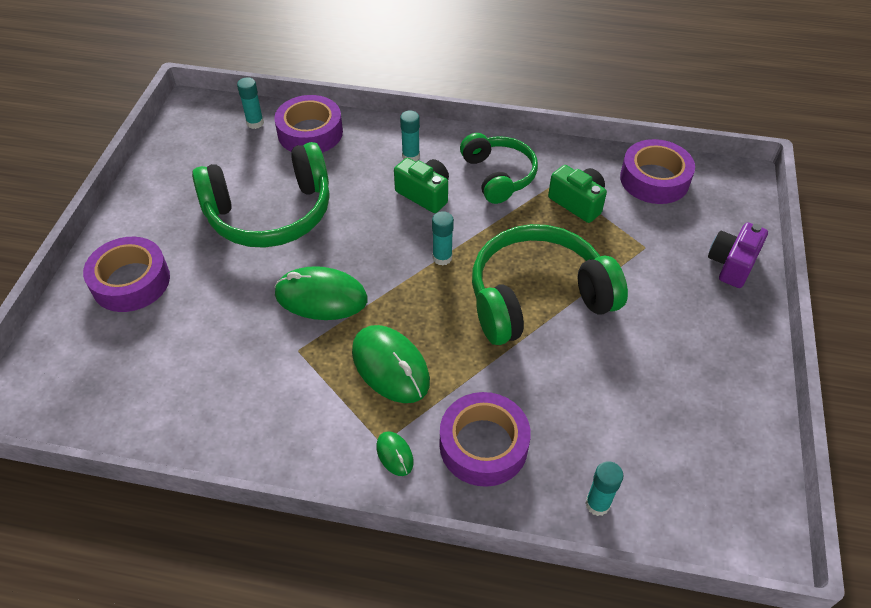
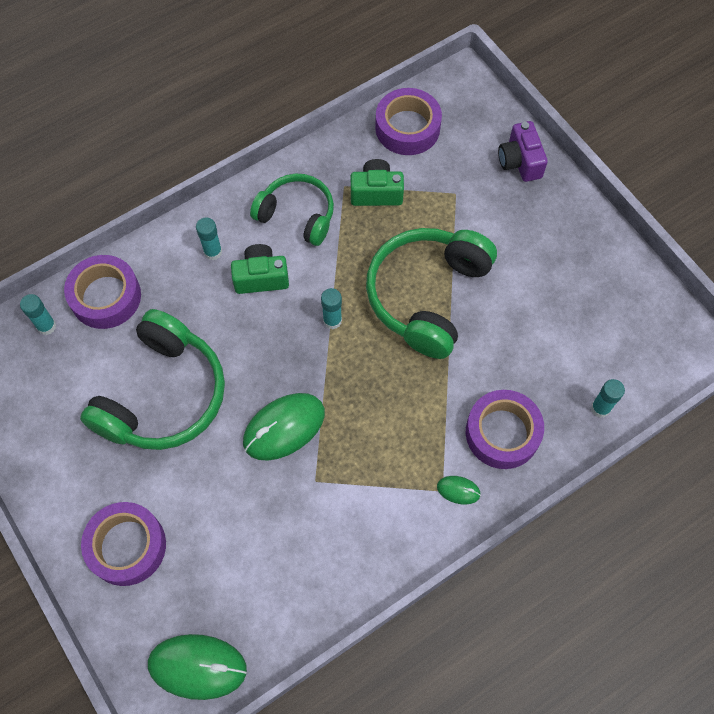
camera: 45 degrees left, 15 degrees up
green mouse [352,325,430,403] -> green mouse moved to [148,634,247,700]

